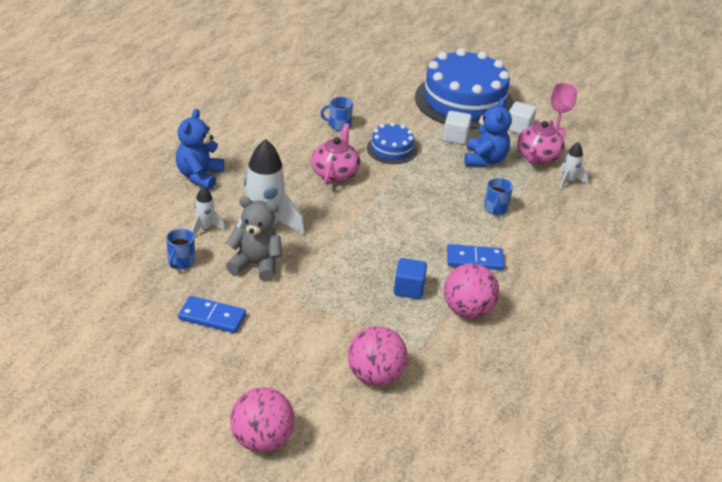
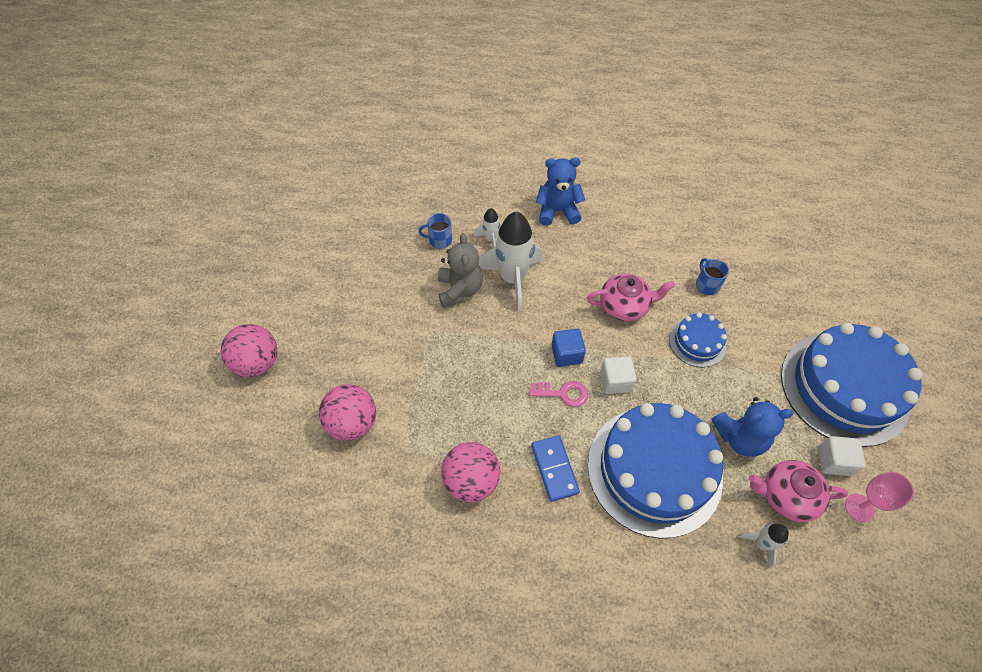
camera: 75 degrees right, 20 degrees up
blue domino [178,296,246,333] -> none
blue cube [394,258,427,299] -> blue cube moved to [551,329,586,367]
white cube [443,111,472,145] -> white cube moved to [600,356,637,394]
blue mug [484,178,513,215] -> blue cake [588,403,723,539]
none -> pink key [529,381,588,407]

